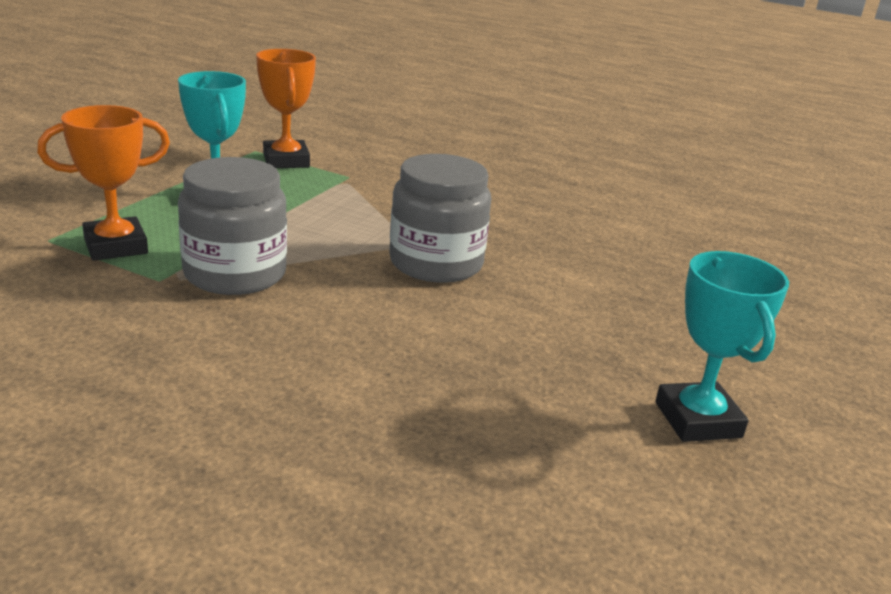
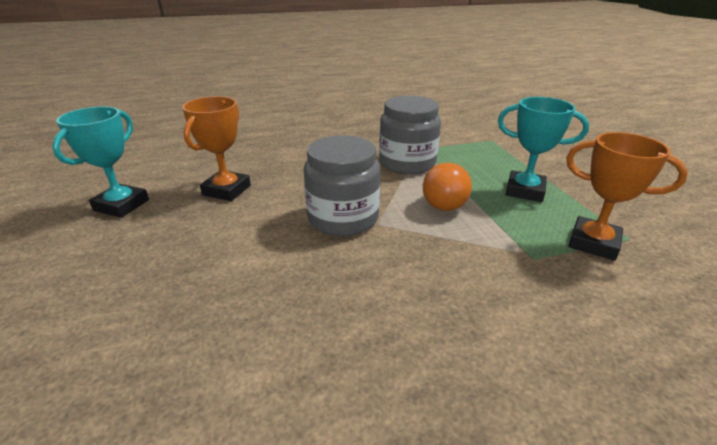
camera: 140 degrees right, 5 degrees up
orange trophy [37,105,170,261] -> orange trophy moved to [182,96,251,201]
turquoise trophy [655,251,789,442] -> turquoise trophy turned 75 degrees clockwise [52,106,149,218]
none -> orange light bulb [423,163,472,211]

